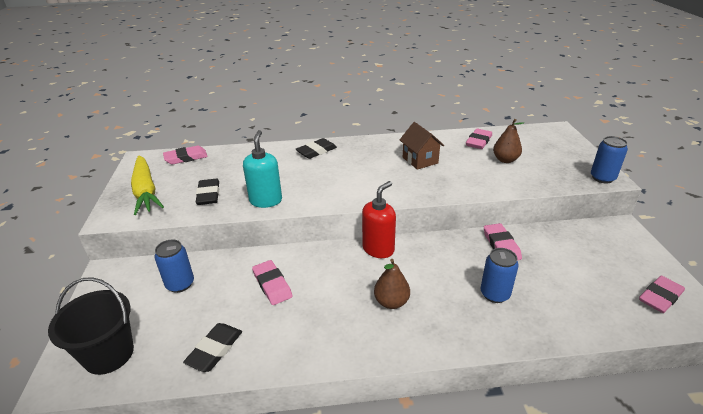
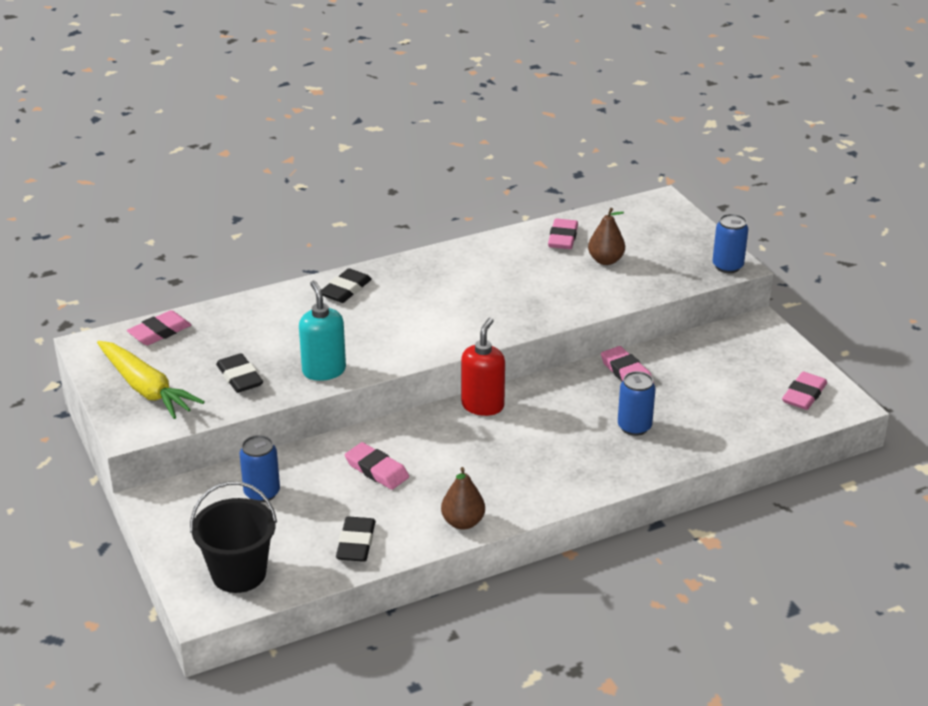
camera: 20 degrees left, 0 degrees up
brown pear [374,259,410,309] -> brown pear moved to [441,467,485,530]
brown house [400,122,444,170] -> none

